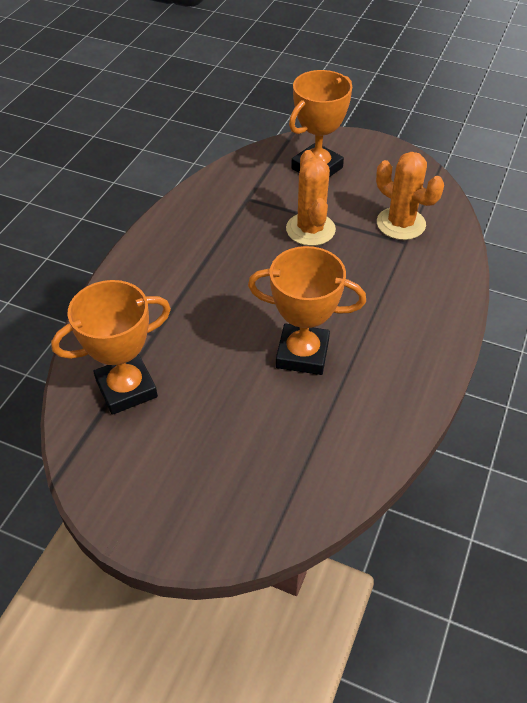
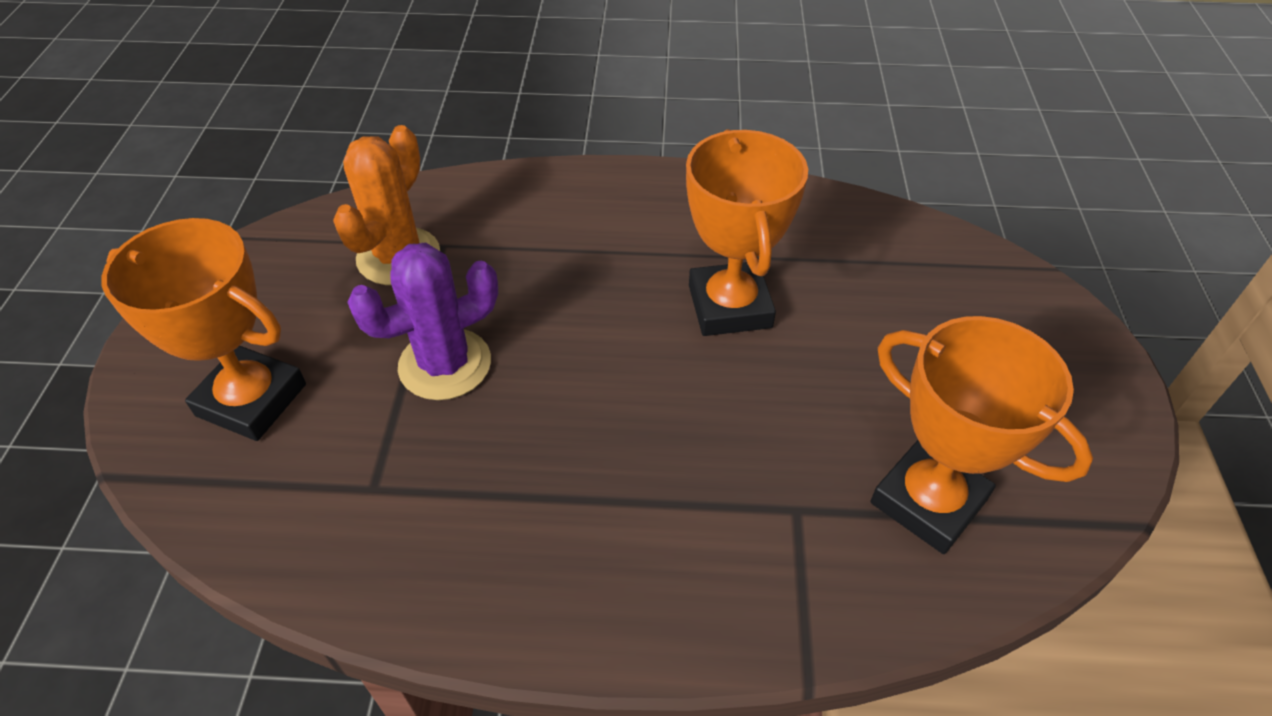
camera: 110 degrees left, 0 degrees up
orange cactus [286,150,336,246] -> purple cactus [347,243,498,400]

